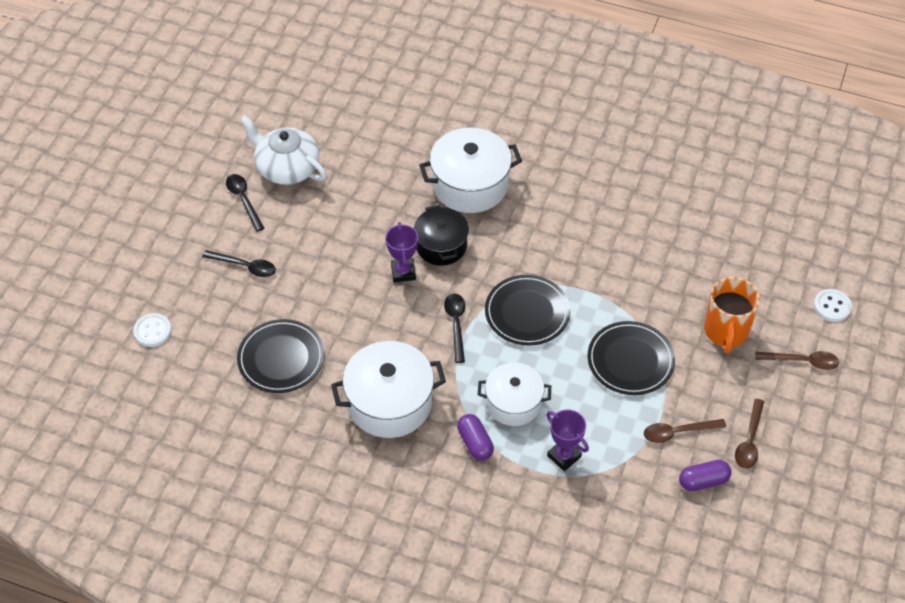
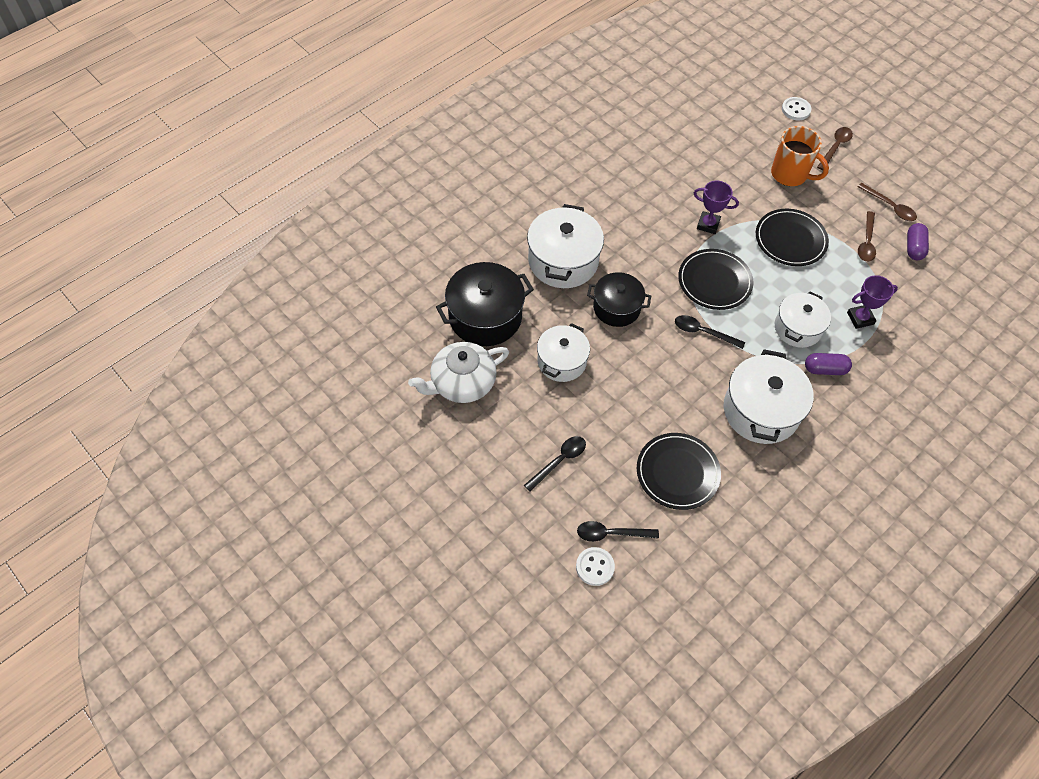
camera: 65 degrees left, 5 degrees up
black spoon [226,174,264,232] -> black spoon moved to [577,521,659,542]
purple trophy [386,222,418,282] -> purple trophy moved to [694,181,739,234]
none -> black pot [436,262,534,346]
none -> white pot [537,323,590,382]

